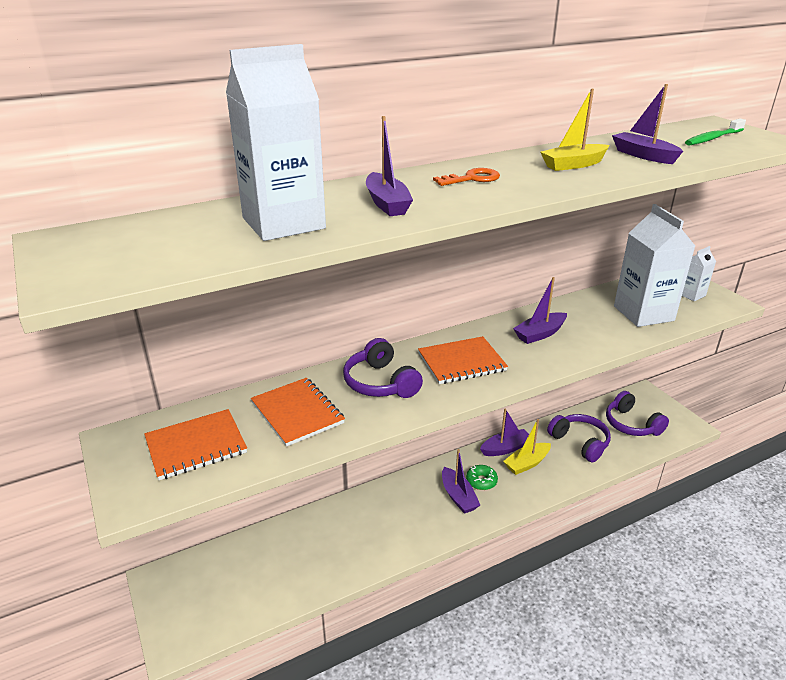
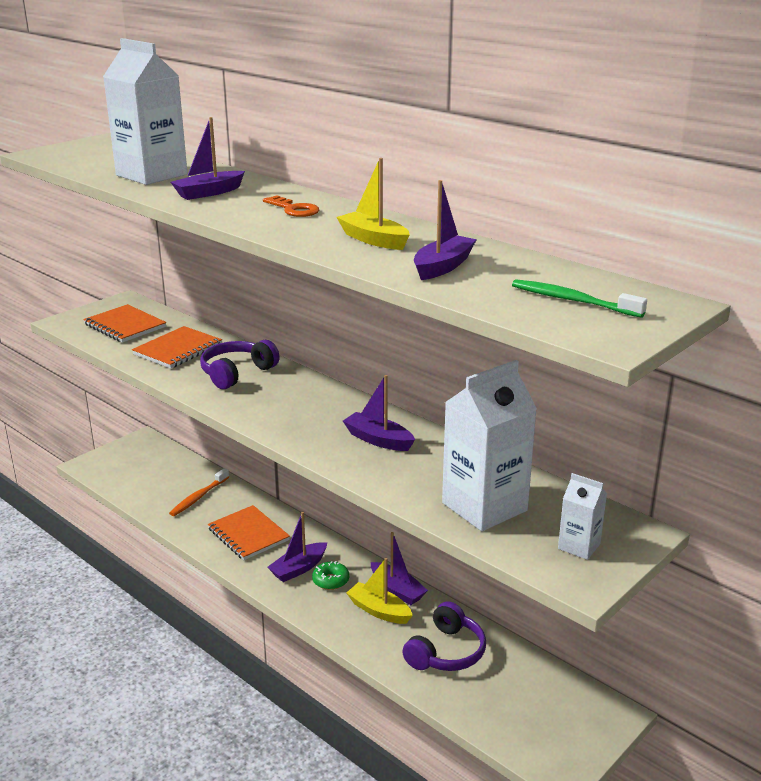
camera: 70 degrees right, 5 degrees down
orange notebook [418,336,508,384] -> orange notebook moved to [208,505,290,560]
purple headphones [606,391,669,436] -> none
none -> orange toothbrush [169,468,229,516]

